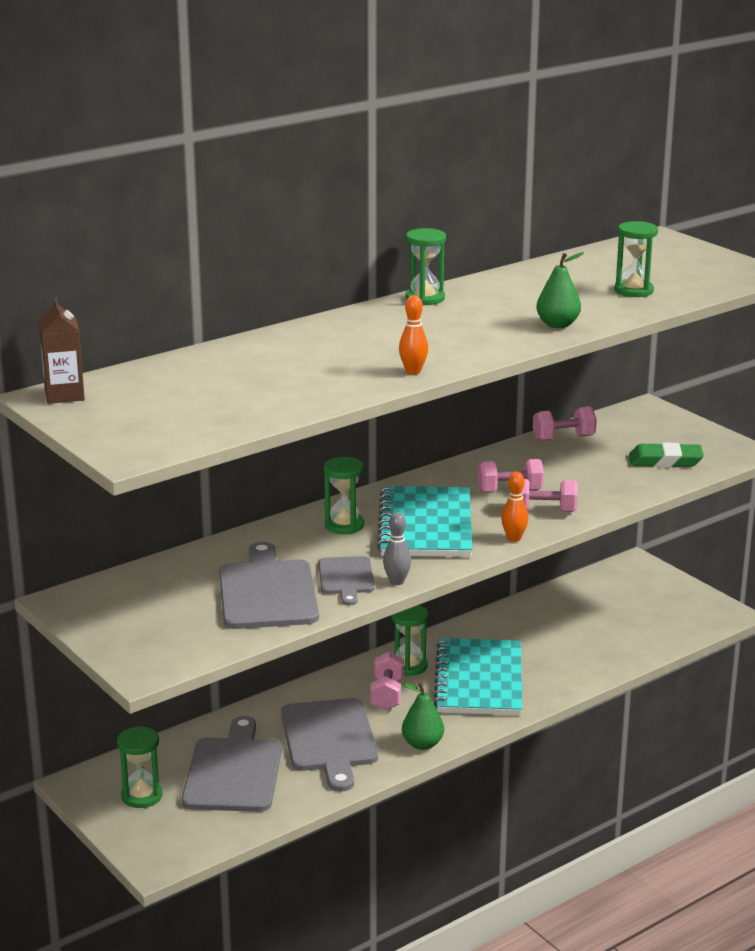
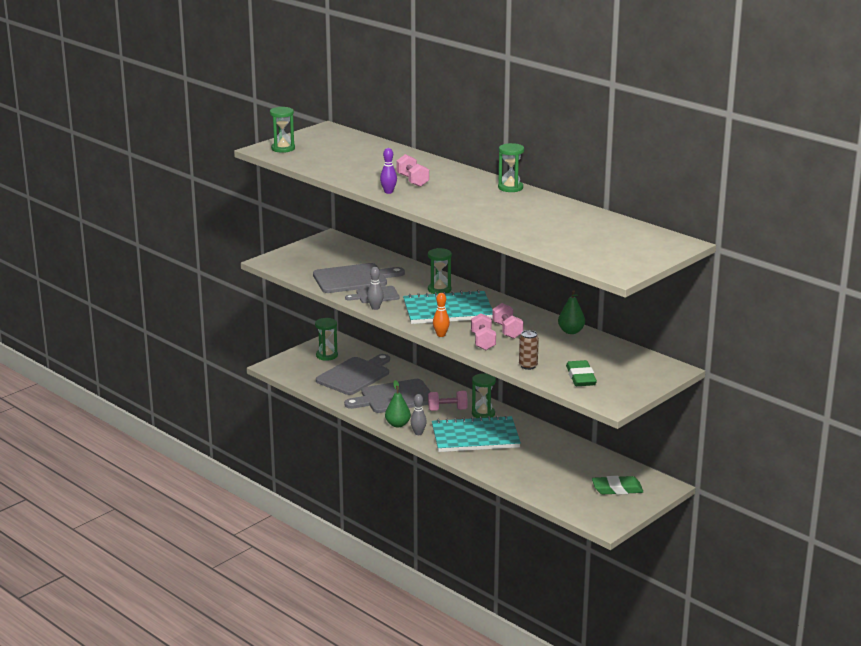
camera: 80 degrees right, 0 degrees up
brown carton [39,297,85,404] -> none
grey cutting board [182,716,282,812] -> grey cutting board turned 45 degrees counterclockwise [316,354,390,395]
orange bowling pin [399,295,428,374] -> purple bowling pin [380,148,397,194]
pink dumbbell [533,406,597,441] -> pink dumbbell moved to [396,154,429,187]
green pear [536,252,584,328] -> green pear moved to [558,290,585,334]
green hourglass [614,221,658,297] -> green hourglass moved to [270,107,295,153]
none -> grey bowling pin [411,394,427,435]
none -> brown can [519,330,539,370]
none -> green eraser [592,476,643,495]

